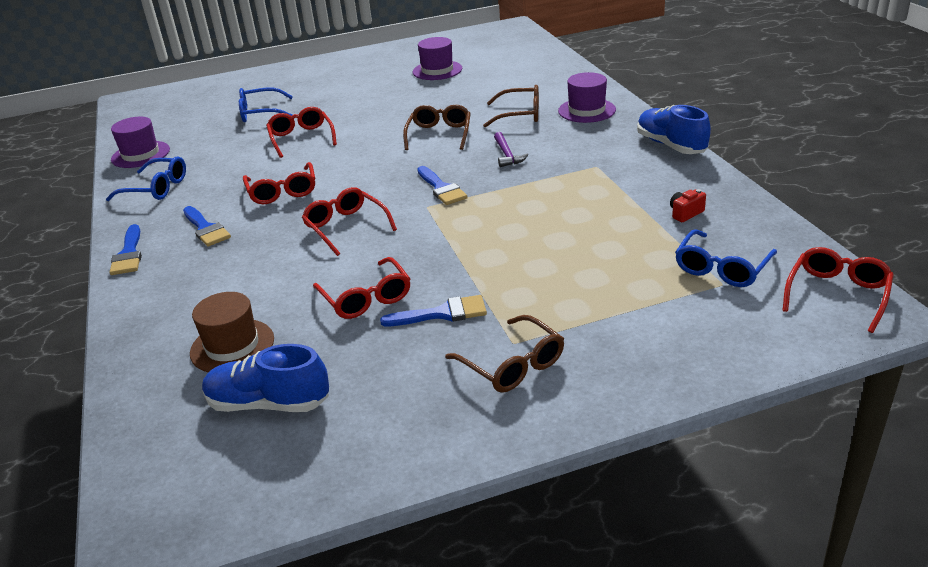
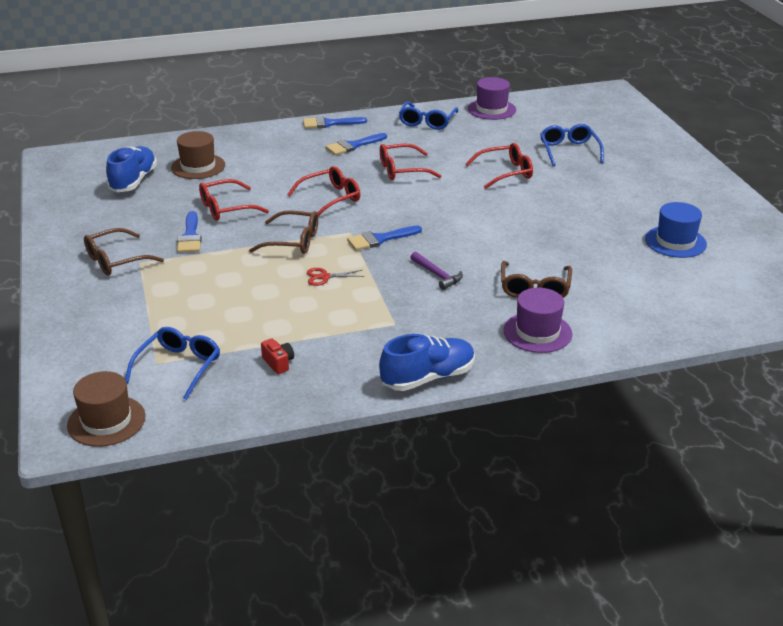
camera: 90 degrees right, 0 degrees up
brown glasses [403,104,471,150] -> brown glasses moved to [249,210,318,254]
purple hat [413,37,462,80] -> blue hat [645,202,707,258]
purple hammer [494,132,528,167] -> purple hammer turned 120 degrees counterclockwise [410,252,463,290]
blue glasses [675,229,777,287] -> blue glasses turned 75 degrees clockwise [125,327,220,400]
red glasses [782,247,894,333] -> brown hat [67,371,146,447]
none -> red scissors [307,268,364,286]

